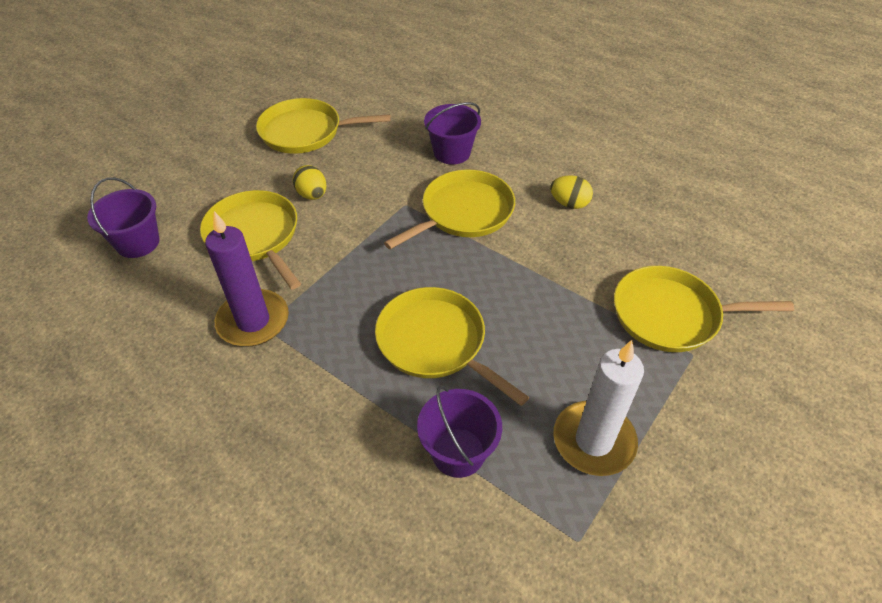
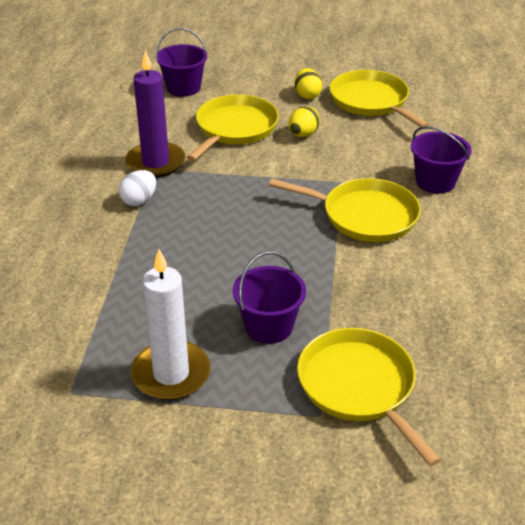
camera: 60 degrees right, 10 degrees down
yellow pan [375,287,529,406] -> none
purple bucket [417,386,502,478] -> purple bucket moved to [233,251,306,344]
yellow egg [550,175,593,209] -> yellow egg moved to [295,68,322,99]
none -> white egg [119,170,156,206]

